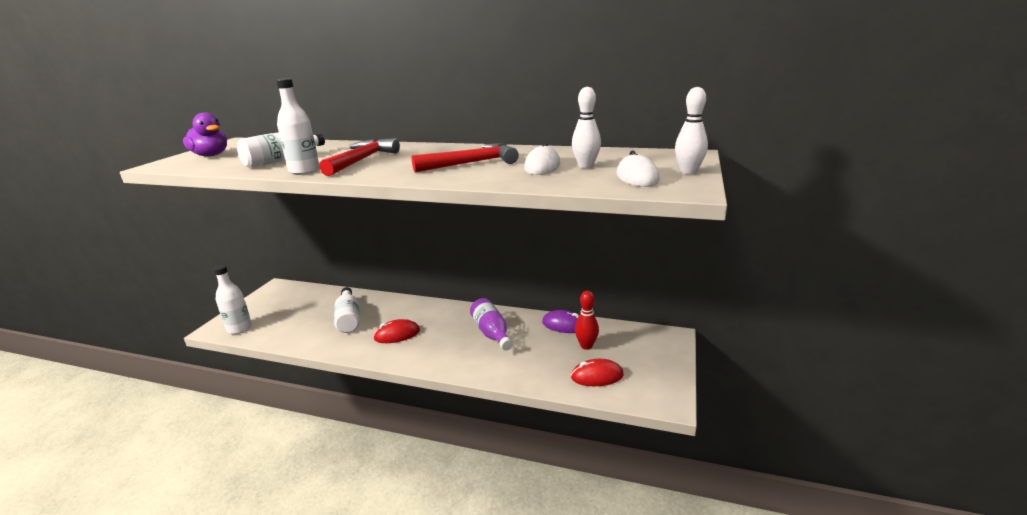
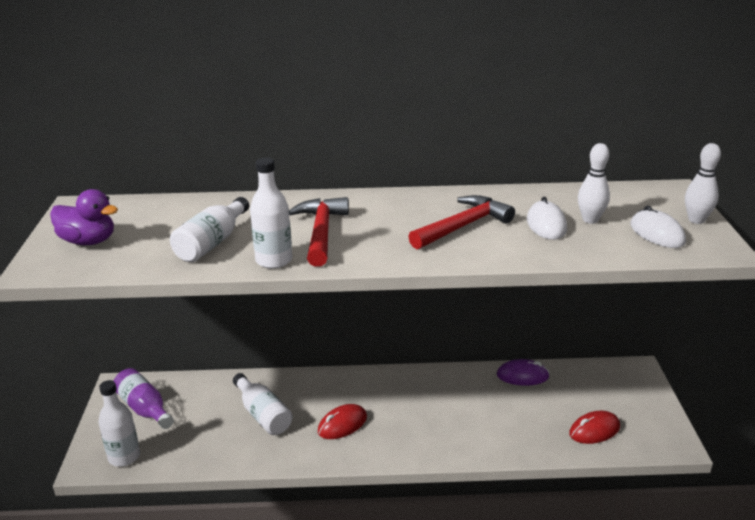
camera: 20 degrees left, 5 degrees up
purple bottle [470,298,513,351] -> purple bottle moved to [114,368,174,429]
red bowling pin [575,291,599,350] -> none

